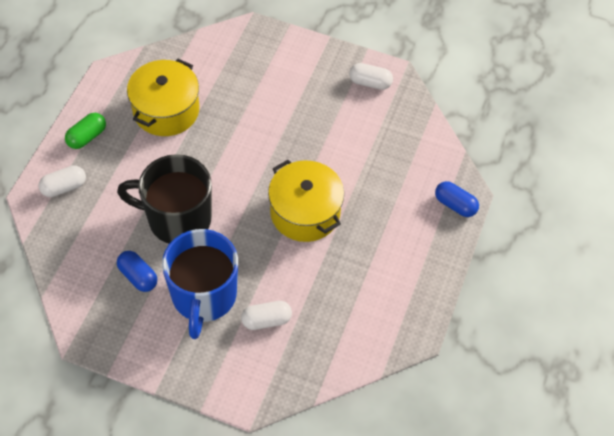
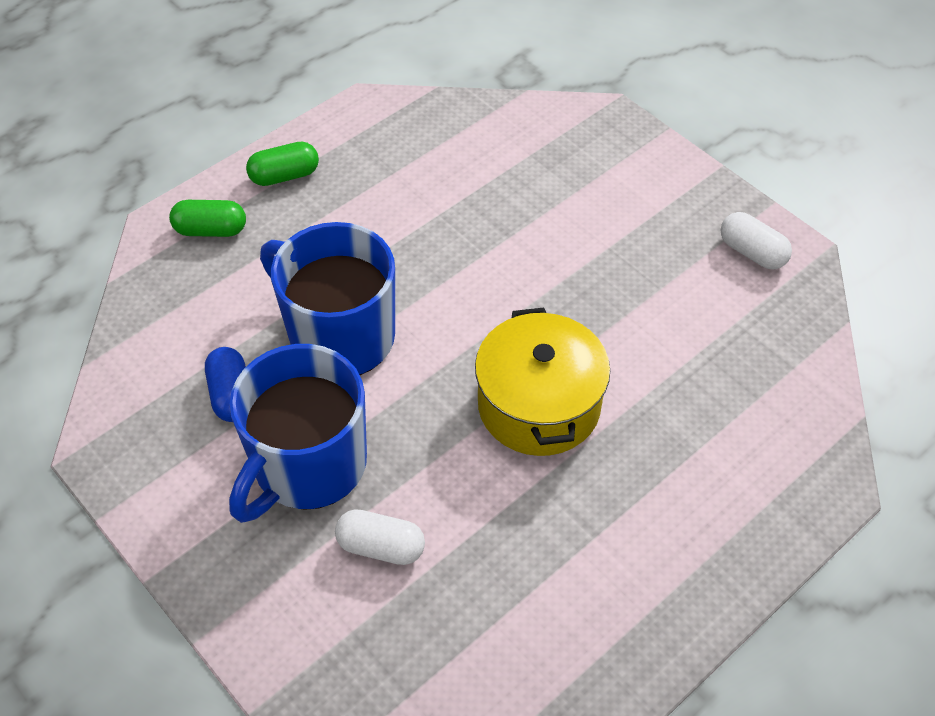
camera: 30 degrees right, 5 degrees down
white capsule [38,165,86,197] -> green capsule [169,200,246,237]
black mug [117,154,212,244] -> blue mug [260,222,395,375]
yellow pot [127,59,199,136] -> none
blue capsule [435,181,479,217] -> none

